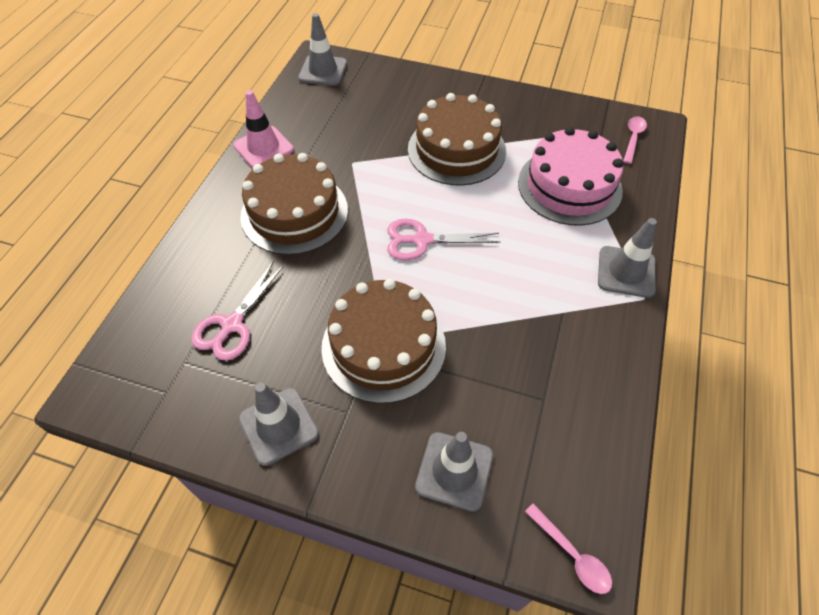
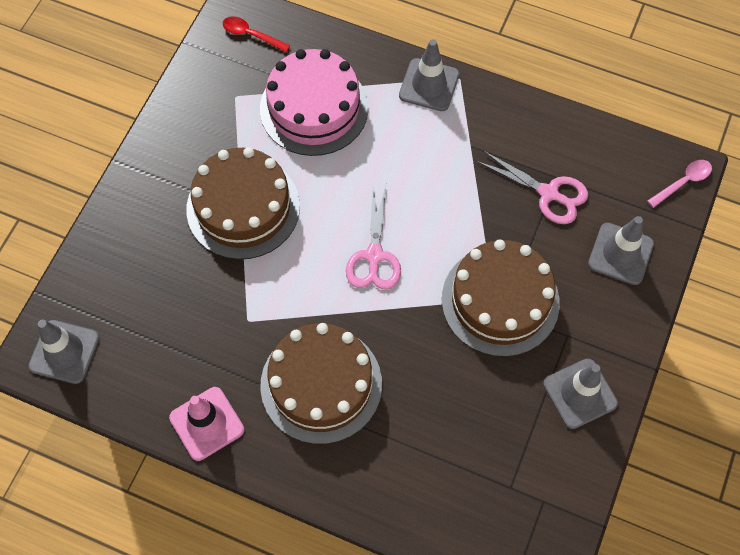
camera: 85 degrees left, 10 degrees up
pink scissors [191,261,285,361] -> pink scissors moved to [477,151,588,224]
pink spoon [623,116,647,164] -> red spoon [223,16,290,52]

